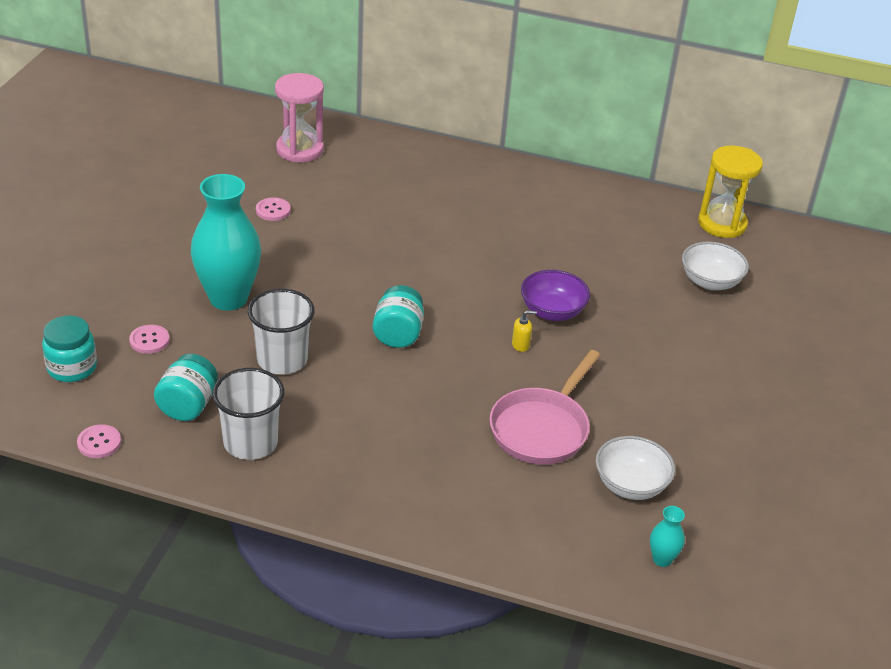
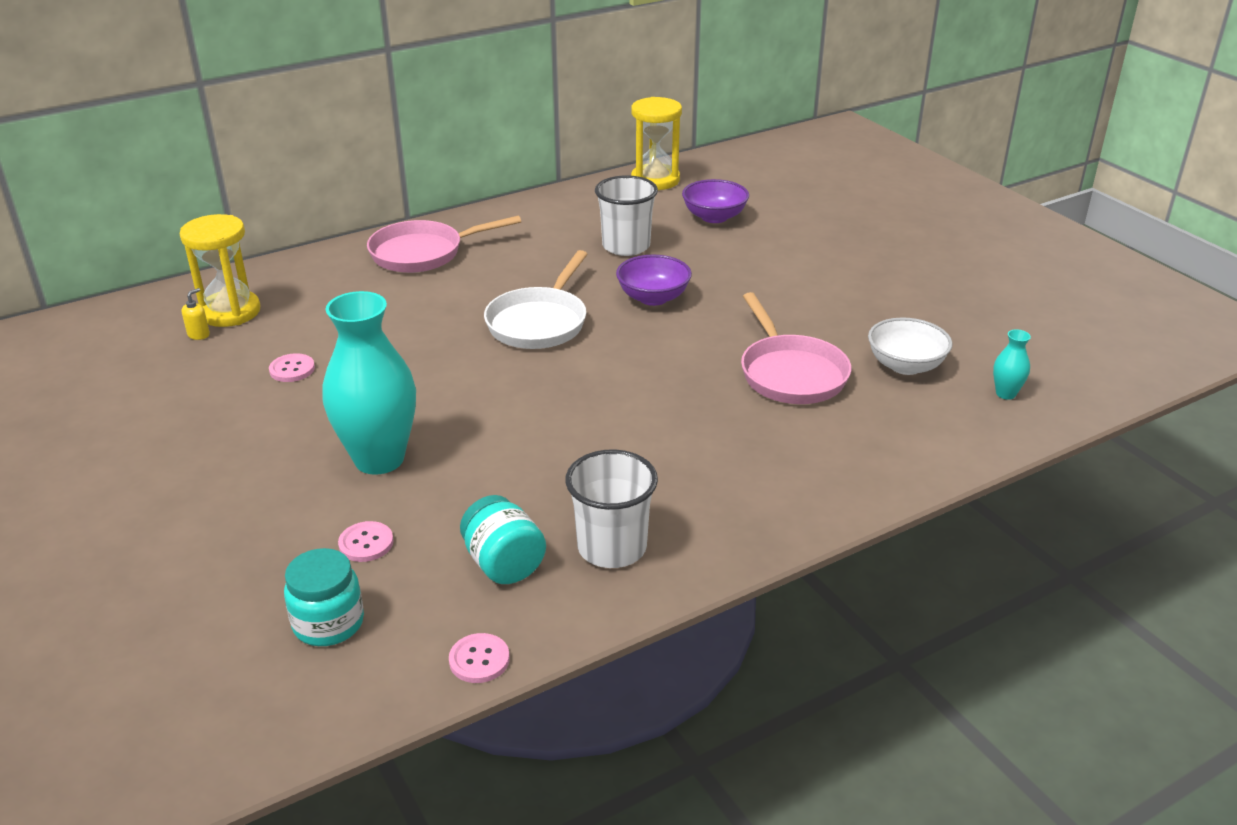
camera: 45 degrees left, 5 degrees down
white cup [248,289,315,374] -> white cup moved to [595,175,658,256]
pink hourglass [275,73,324,162] -> yellow hourglass [179,214,261,327]
turquoise jar [373,285,424,348] -> none
yellow soap dispenser [512,310,537,352] -> yellow soap dispenser moved to [182,288,210,340]
white bowl [682,241,749,290] -> purple bowl [682,179,749,223]
none -> pink pan [367,215,521,273]
none -> white pan [484,250,588,349]

